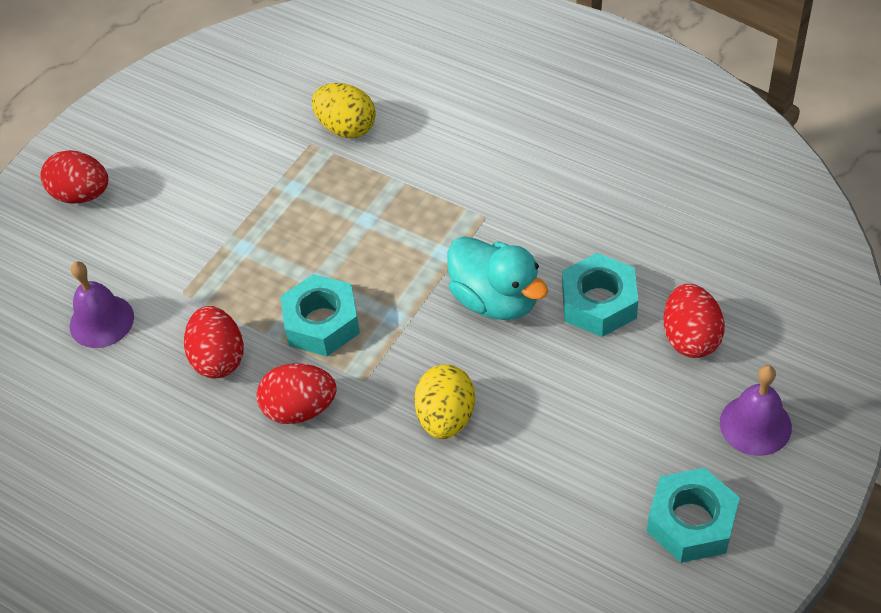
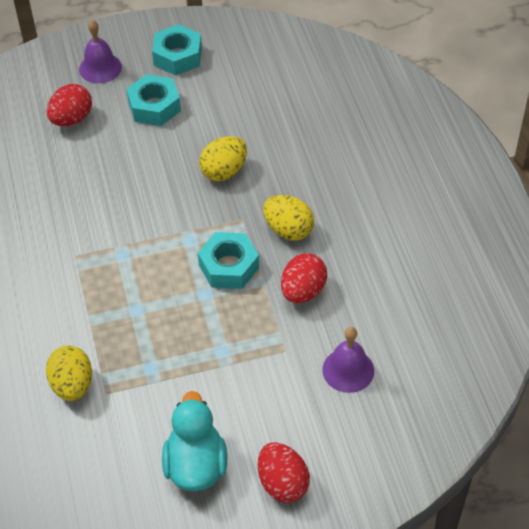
camera: 140 degrees left, 0 degrees up
red egg [257,364,337,424] -> yellow egg [263,195,314,241]
turquoise duck [447,236,548,320] -> turquoise duck moved to [162,391,228,491]
turquoise nut [562,253,638,337] -> turquoise nut moved to [126,74,181,126]

